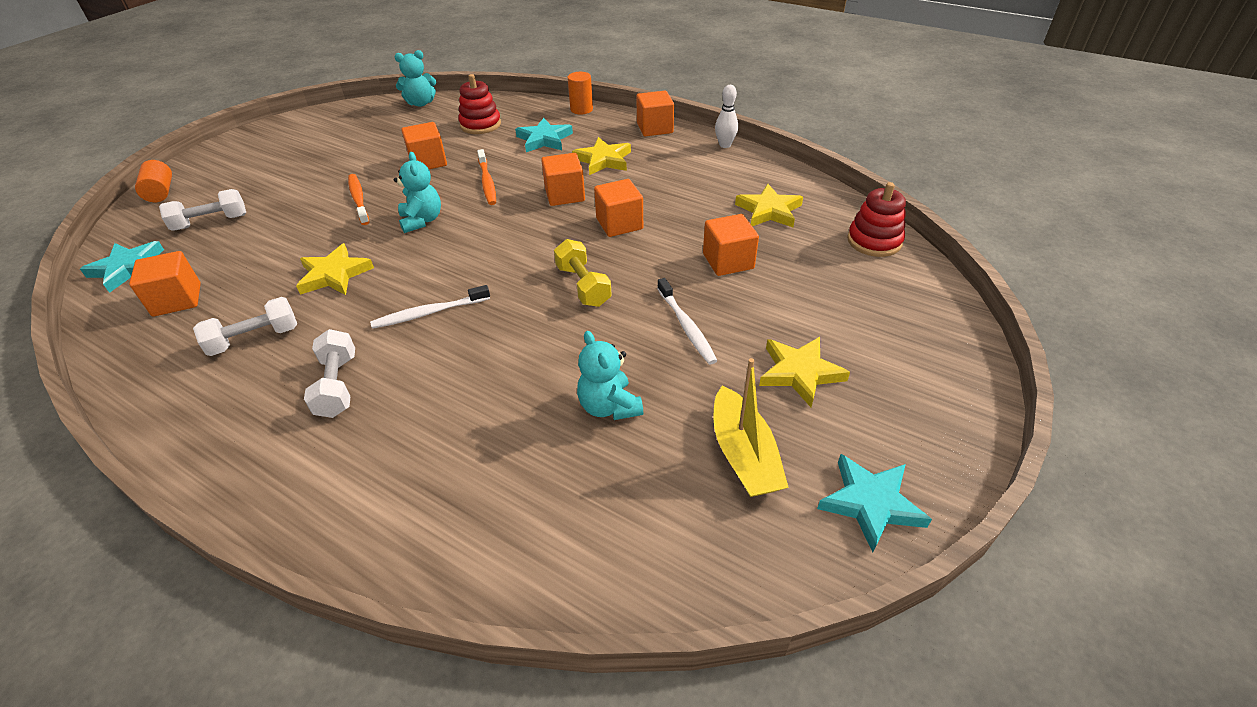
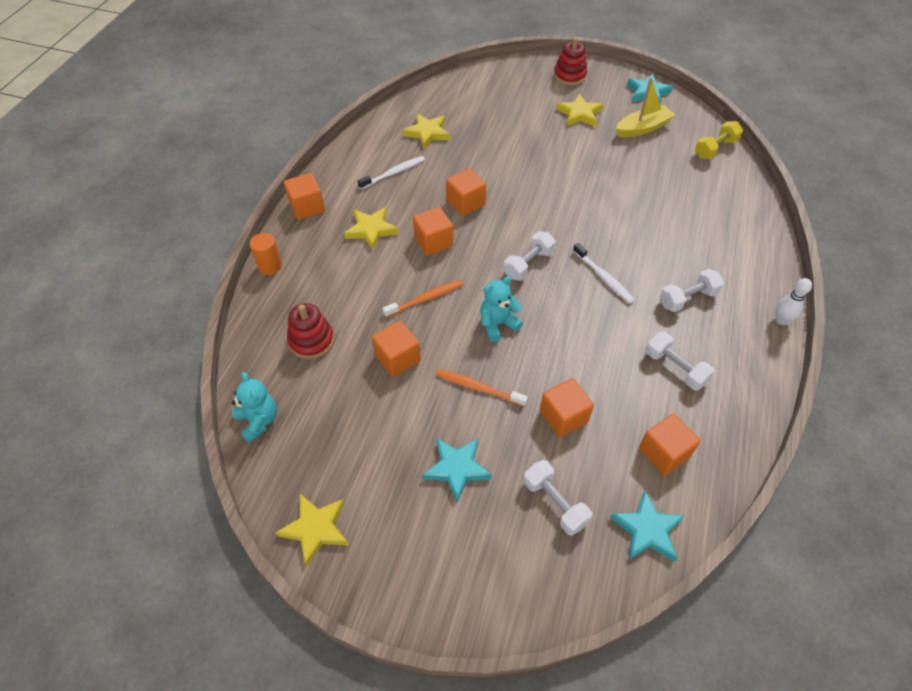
camera: 105 degrees left, 10 degrees up
orange cylinder [135,160,172,202] -> none
yellow star [296,243,374,295] -> yellow star moved to [275,494,349,567]
orange toothbrush [348,174,369,225] -> orange toothbrush turned 60 degrees clockwise [436,369,528,407]
turquoise star [515,118,573,152] -> turquoise star moved to [422,438,492,502]
yellow dumbbell [554,239,612,307] -> yellow dumbbell moved to [695,121,743,159]
turquoise teddy bear [577,331,643,420] -> none
white toothbrush [657,278,717,365] -> white toothbrush moved to [358,156,425,189]
orange cube [703,214,759,276] -> orange cube moved to [540,378,594,437]
white bowling pin [715,85,738,148] -> white bowling pin moved to [776,278,812,325]
red stacking toy [847,182,906,257] -> red stacking toy moved to [554,37,587,86]
none -> white dumbbell [503,231,556,281]

